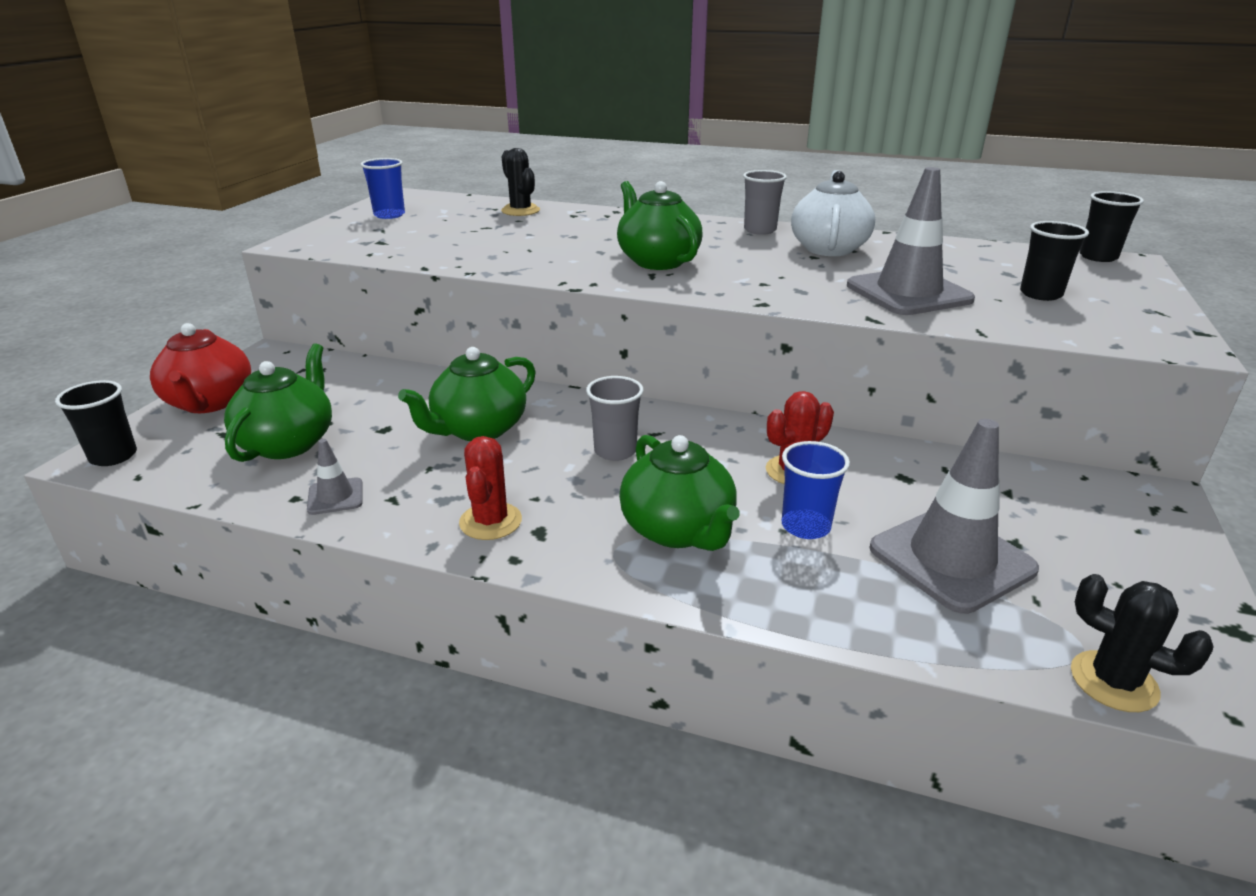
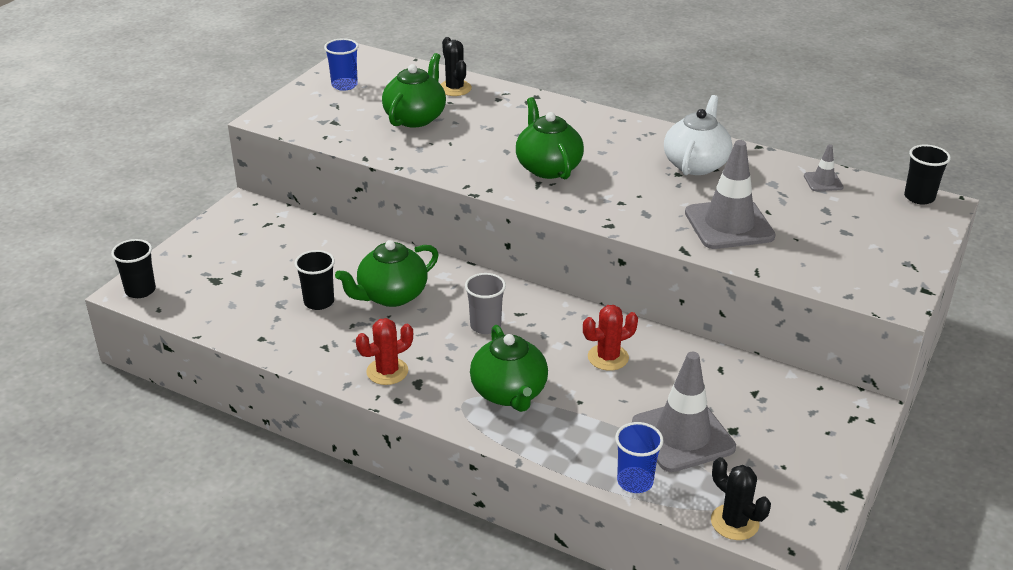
camera: 10 degrees right, 5 degrees up
red teapot [150,323,251,413] -> none
green teapot [224,343,332,462] -> green teapot moved to [382,53,446,128]
grey traffic cone [307,439,363,515] -> grey traffic cone moved to [804,144,844,191]
red cactus [459,436,522,540] -> red cactus turned 45 degrees clockwise [356,318,413,385]
grey cup [743,170,787,235] -> none
blue cup [782,441,850,539] -> blue cup moved to [615,422,664,493]
black cup [1020,221,1089,301] -> black cup moved to [294,250,335,310]

